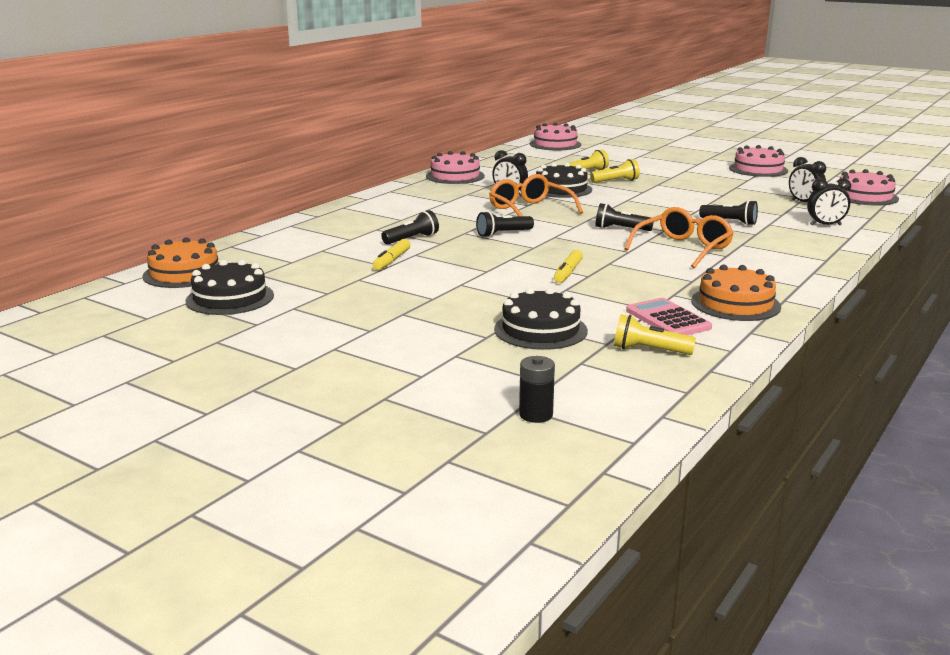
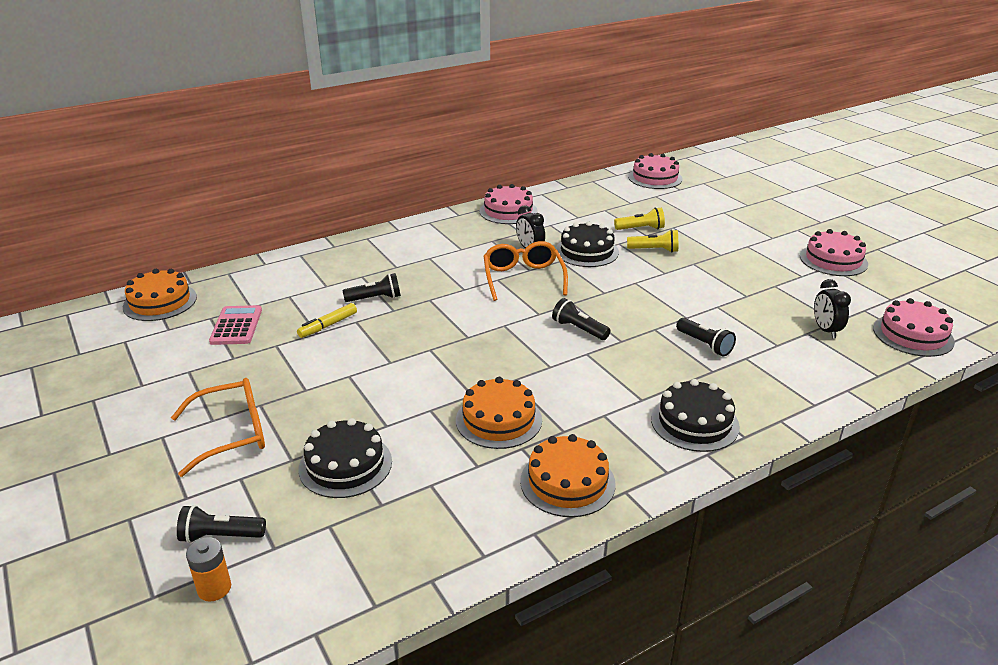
camera: 25 degrees right, 10 degrees up
black cake [185,260,274,315] -> black cake moved to [651,379,740,452]
black flashlight [476,211,534,237] -> black flashlight moved to [177,505,266,543]
black battery [519,356,555,423] -> orange battery [186,537,231,602]
yellow marker [554,250,583,283] -> none
yellow flashlight [614,314,696,355] -> none
orange glasses [624,207,734,268] -> orange glasses moved to [171,378,265,477]
pink calculator [626,298,712,335] -> pink calculator moved to [209,305,262,345]
black clock [807,178,851,226] -> none
none -> orange cake [456,377,542,449]

